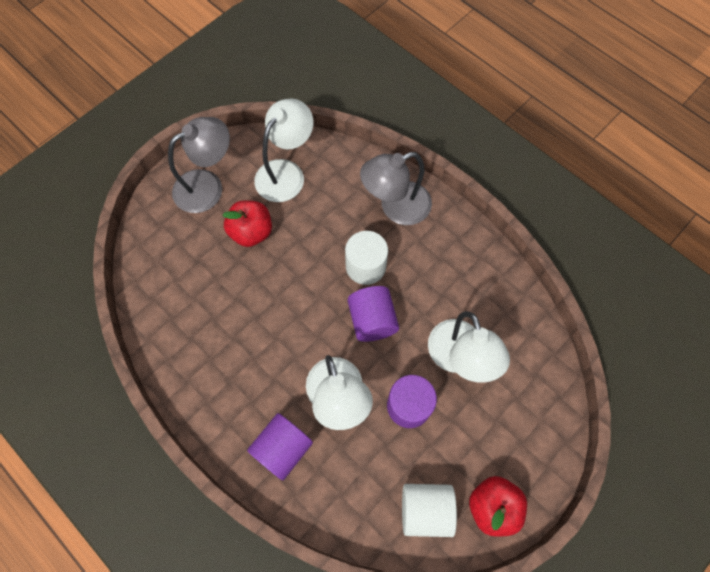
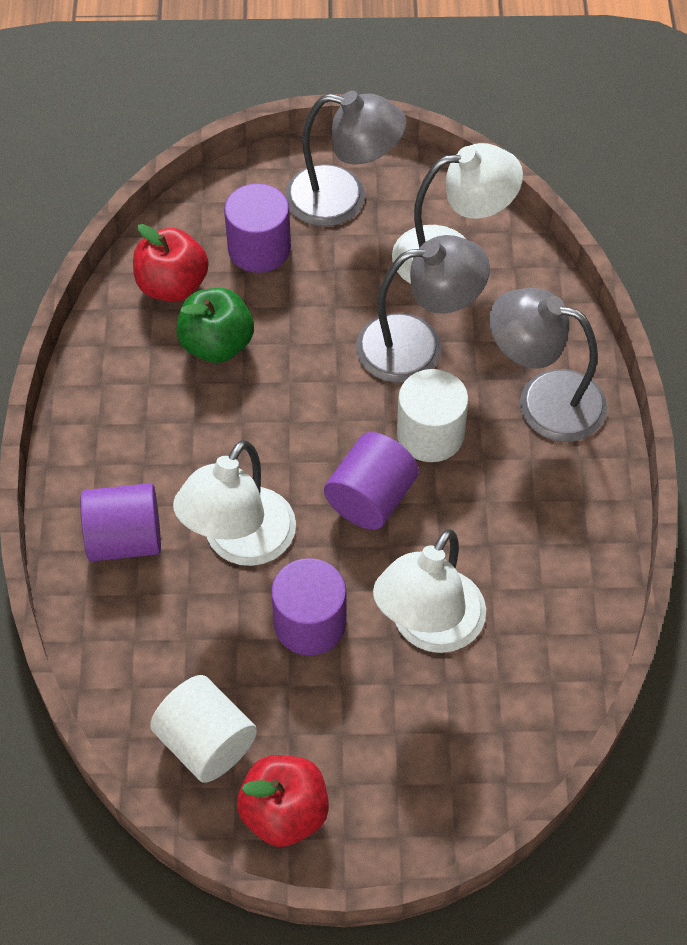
camera: 45 degrees right, 10 degrees down
red apple [223,200,272,247] -> red apple moved to [133,224,209,302]
none -> green apple [176,288,254,363]
none -> purple cylinder [224,184,291,273]
none -> grey lamp [356,235,490,383]

